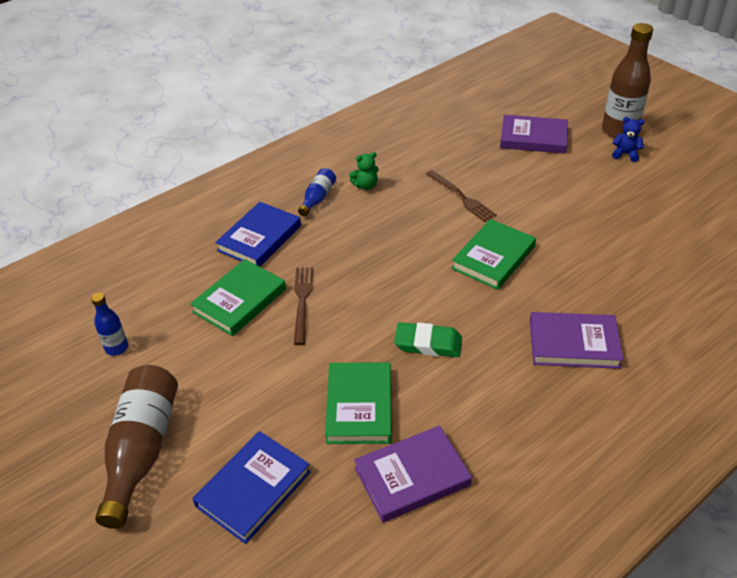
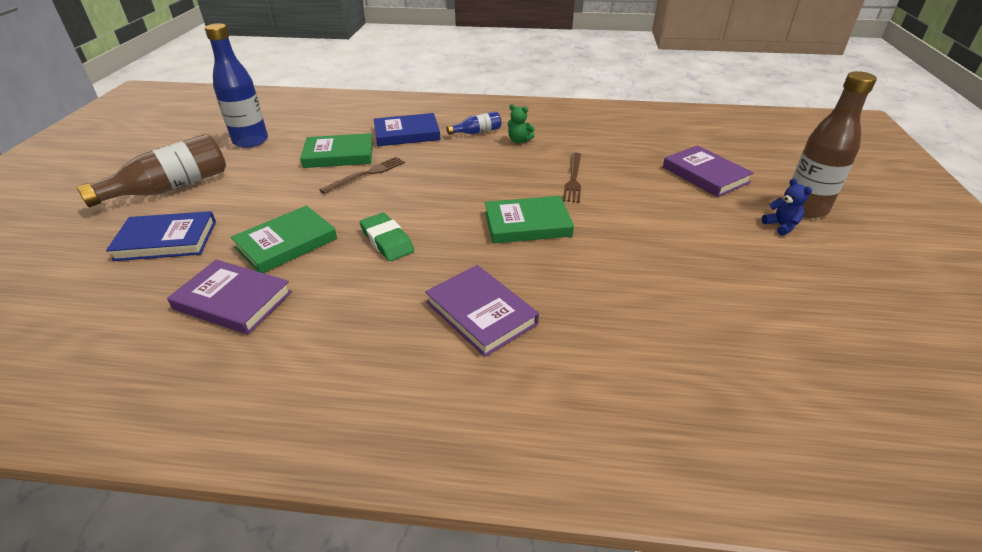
camera: 45 degrees right, 5 degrees down
blue bottle [91,293,128,356] -> blue bottle [205,23,268,148], size x1.97

